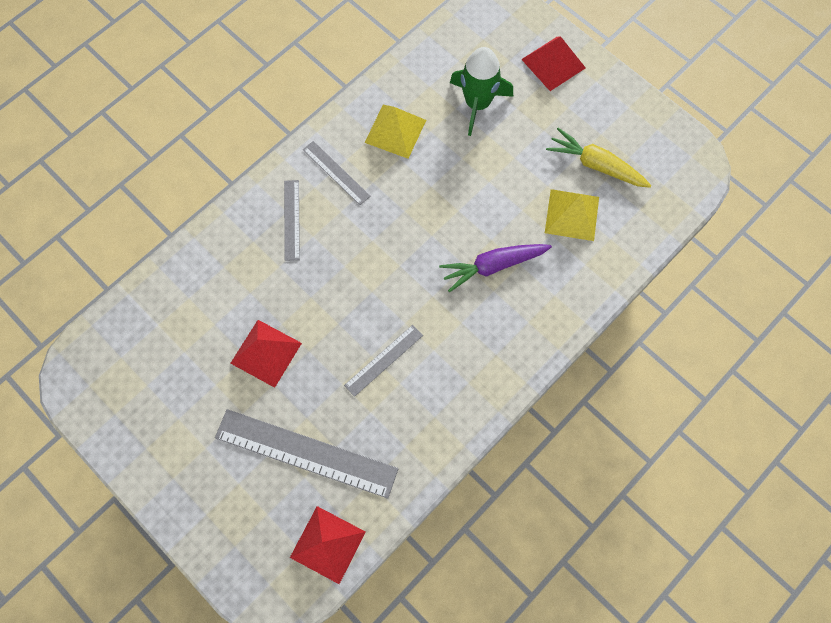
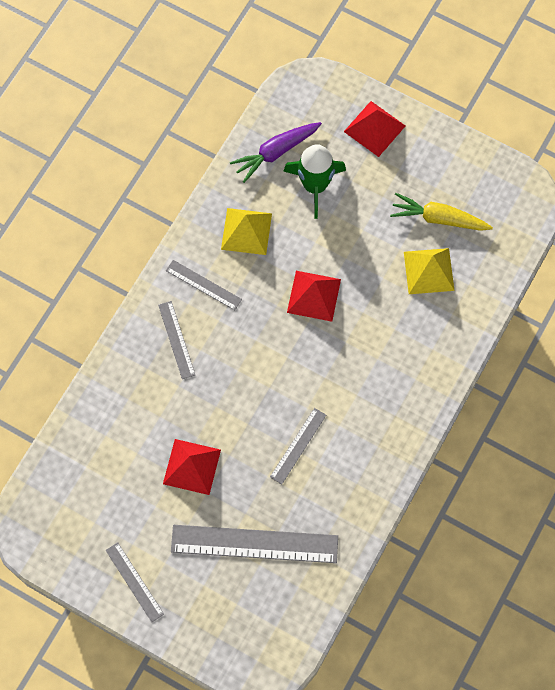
camera: 15 degrees left, 0 degrees up
red pyramid [290,506,366,584] -> red pyramid moved to [287,271,341,322]
purple carrot [439,244,552,292] -> purple carrot moved to [230,122,322,183]
none -> grey ruler [105,542,164,622]

